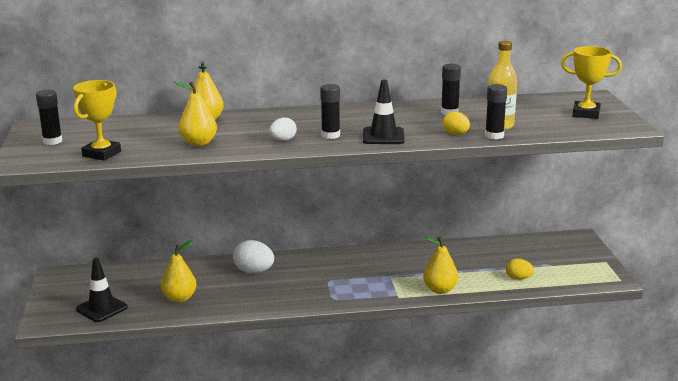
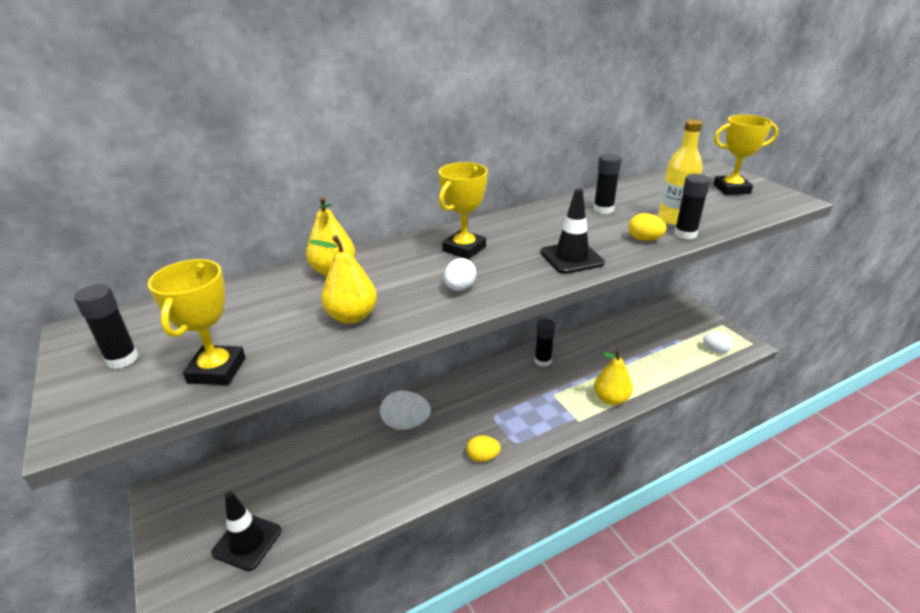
camera: 20 degrees left, 10 degrees up
yellow pear [161,240,197,303] -> none
black glue stick [320,84,340,139] -> black glue stick moved to [535,319,555,367]
yellow egg [506,259,534,280] -> yellow egg moved to [466,435,501,462]
none -> yellow trophy [439,162,488,259]
none -> white egg [703,332,733,353]

